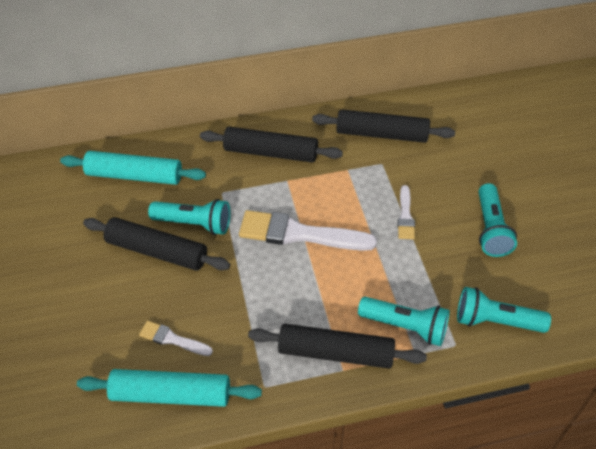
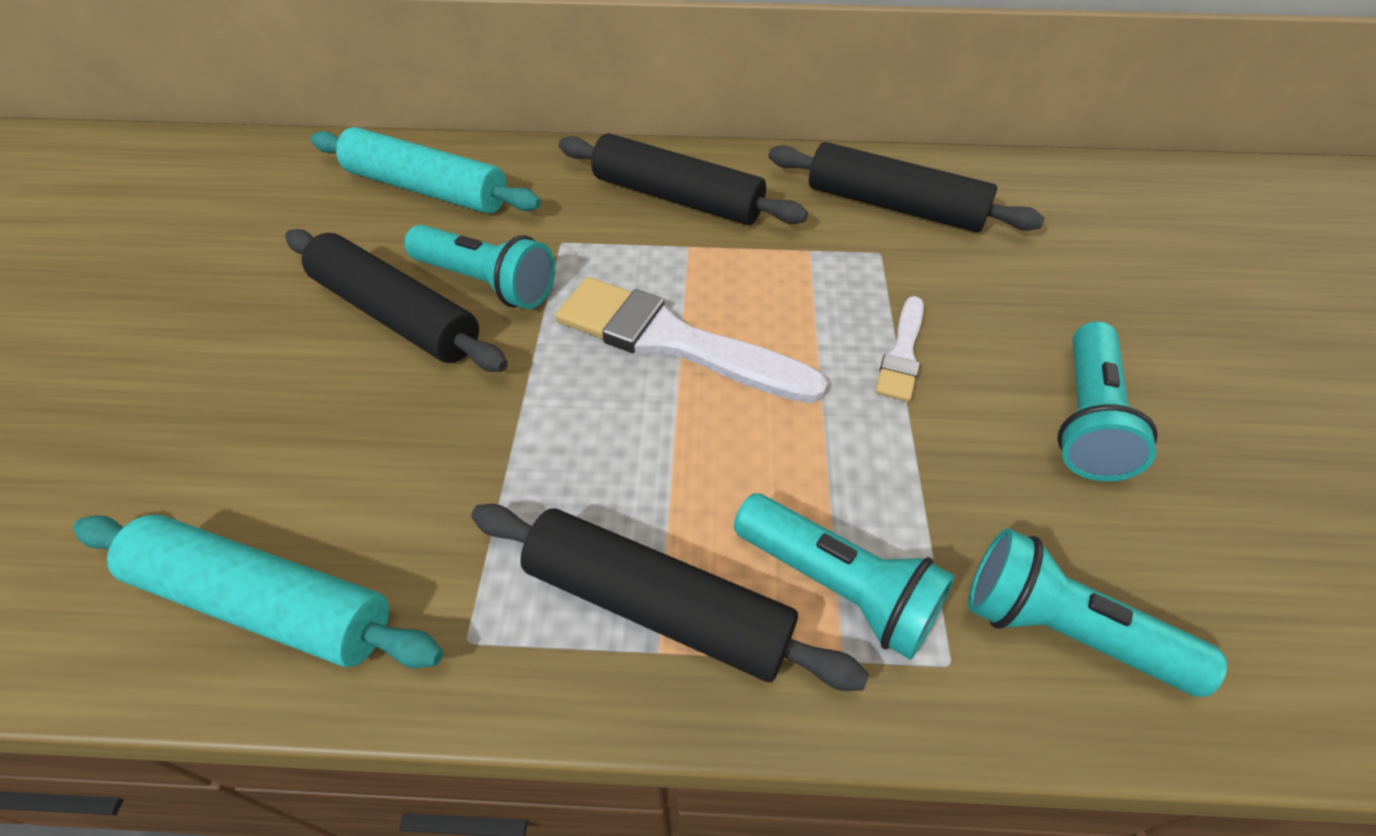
camera: 15 degrees right, 0 degrees up
white brush [139,321,213,356] -> none

